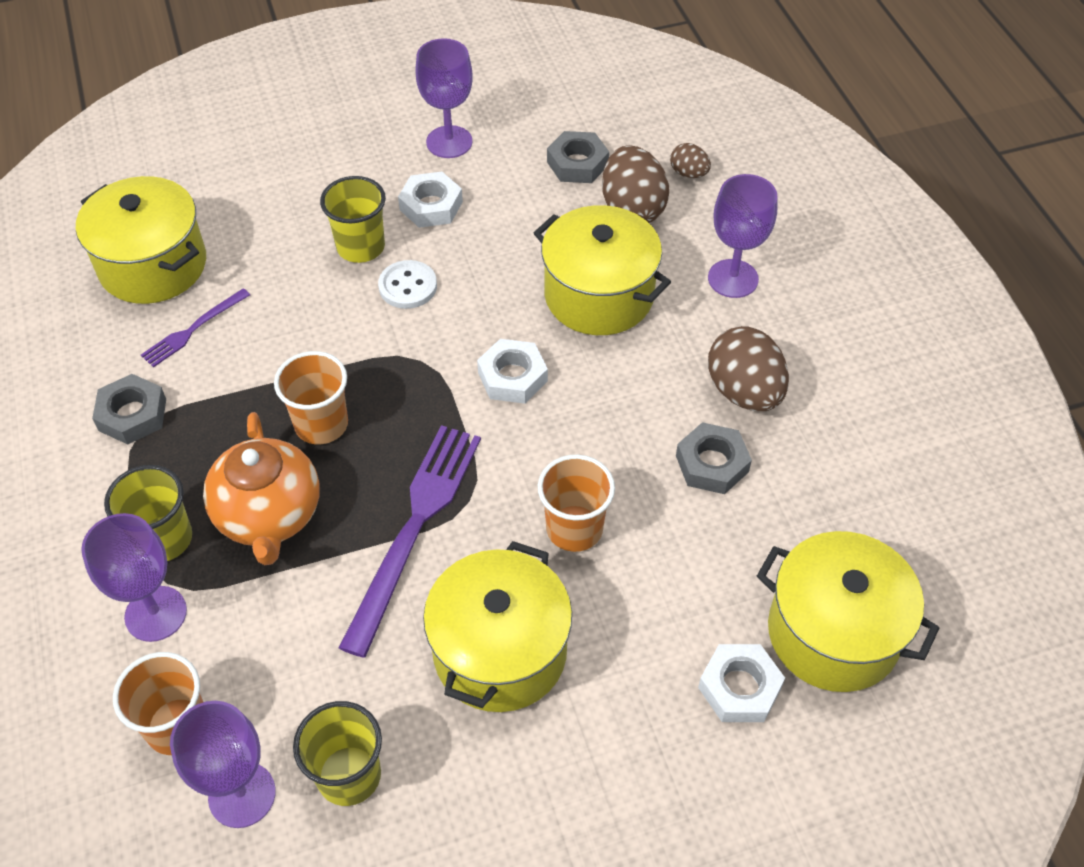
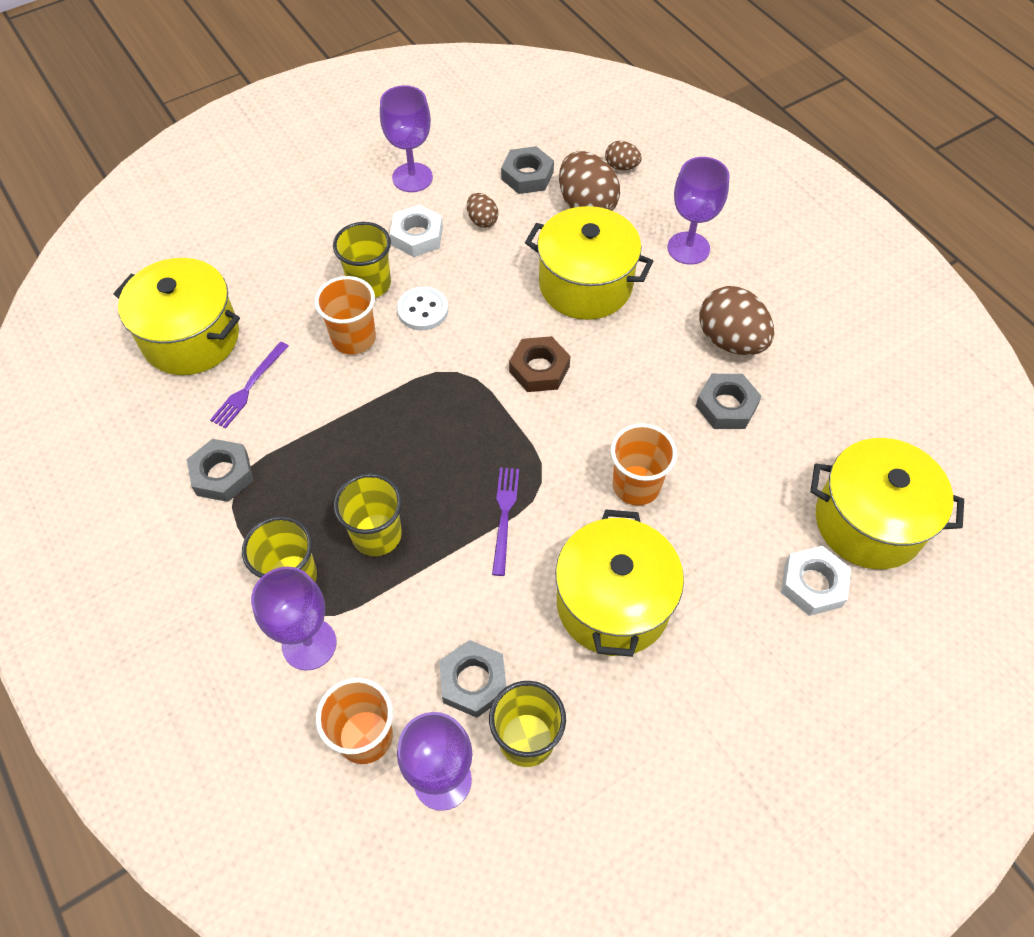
camera: 15 degrees left, 5 degrees up
orange teapot [203,412,320,565] -> yellow cup [334,473,402,556]
orange cup [274,351,348,444] -> orange cup moved to [315,276,376,355]
purple fork [339,425,481,658] -> purple fork [492,468,519,576], size x0.51
white nut [477,339,548,404] -> brown nut [509,336,570,392]
none -> grey nut [439,640,507,718]
none -> brown egg [467,193,498,228]

